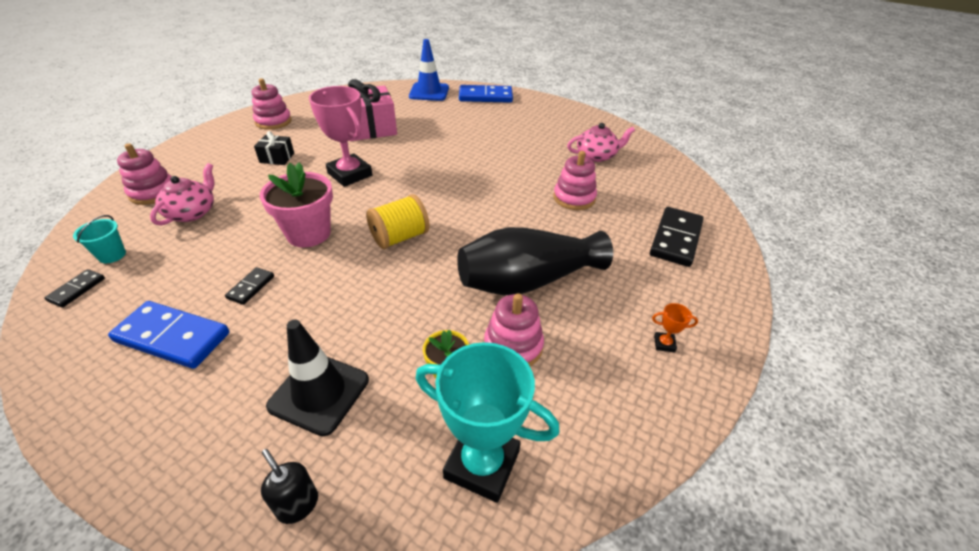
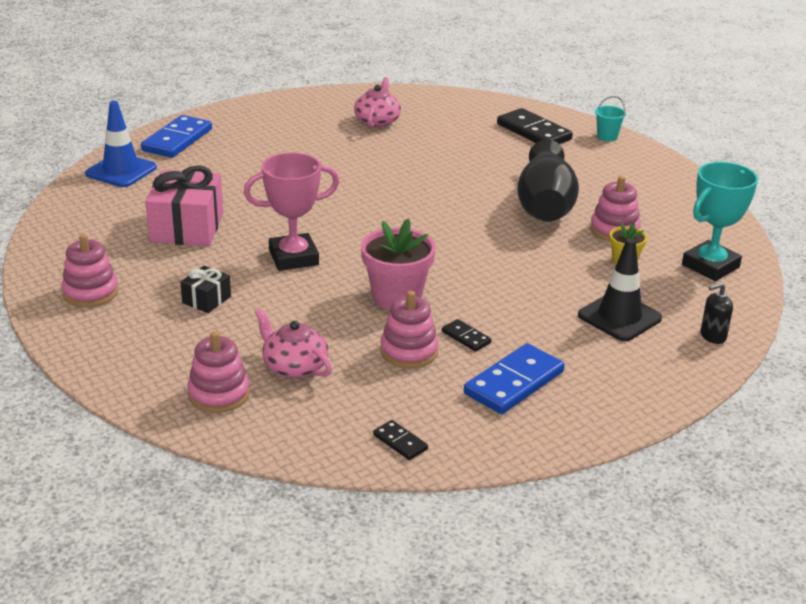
camera: 65 degrees left, 10 degrees down
turquoise bucket [73,215,126,263] -> turquoise bucket moved to [595,96,626,141]
yellow spool [366,194,430,249] -> none
pink stacking toy [553,151,597,210] -> pink stacking toy moved to [380,291,439,368]
orange trophy [652,303,698,352] -> none

